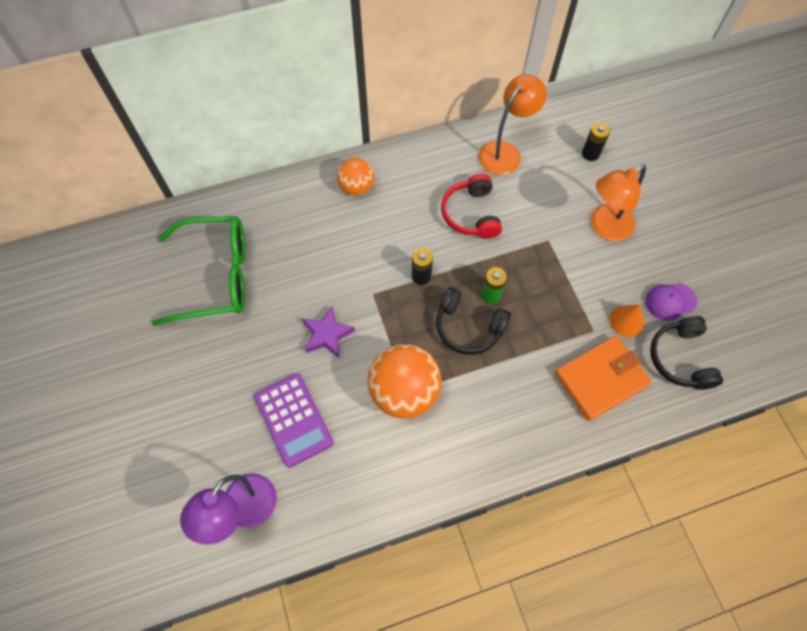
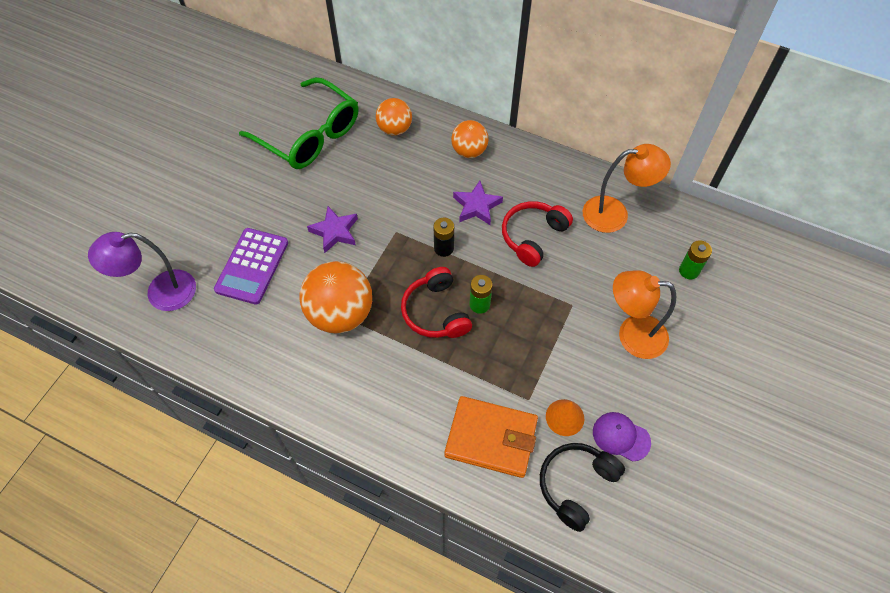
camera: 45 degrees right, 5 degrees down
black headphones [436,287,511,355] -> red headphones [401,267,472,338]
black battery [582,123,610,161] -> green battery [679,240,712,279]
none -> orange ball [376,98,412,136]
none -> purple star [453,181,503,225]

